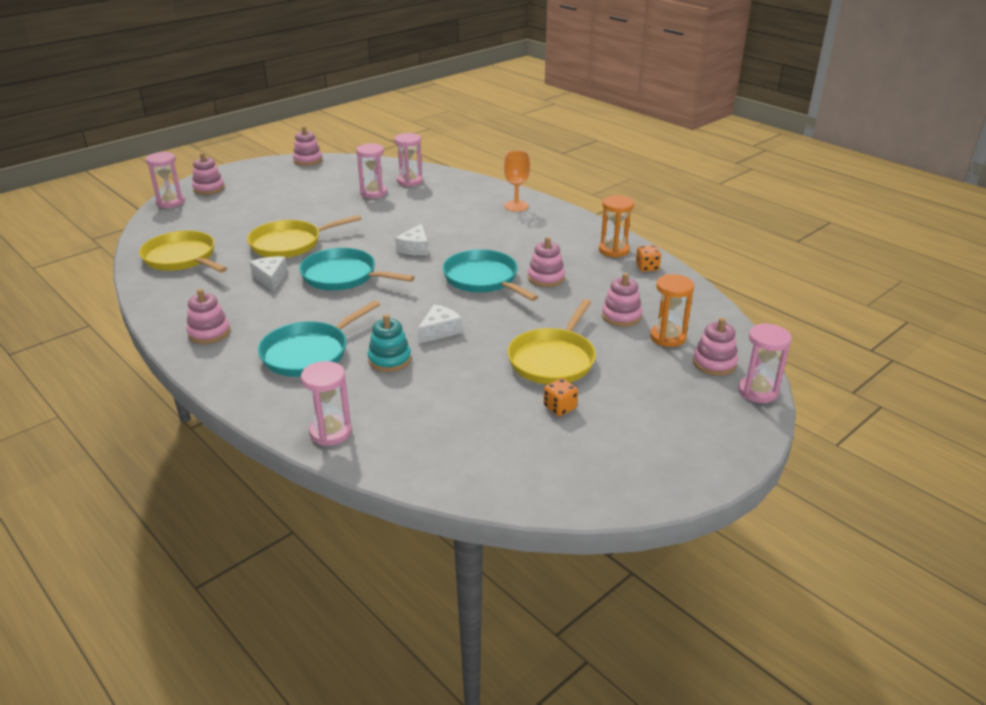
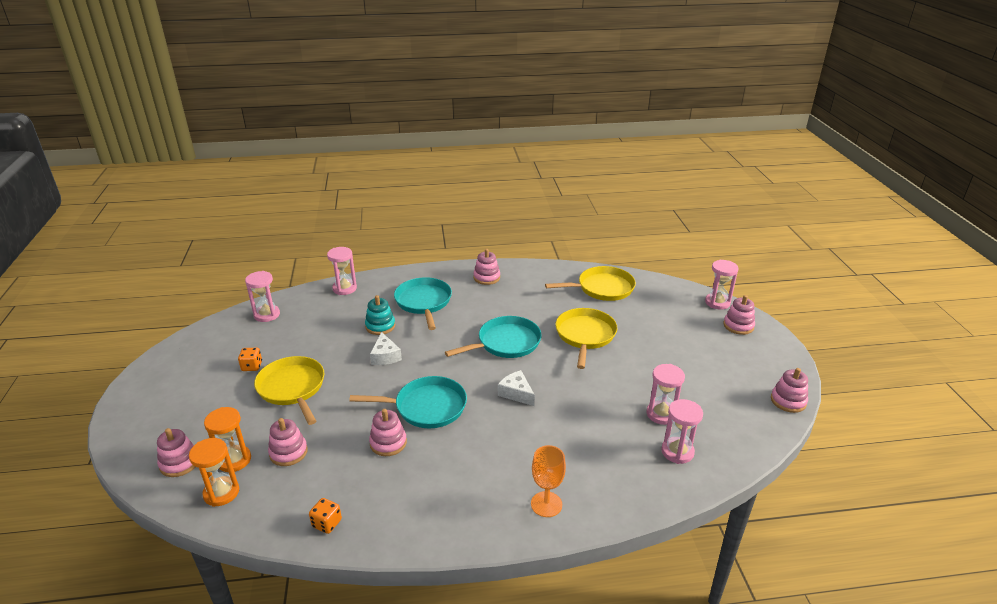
camera: 125 degrees right, 0 degrees up
white cheese [249,256,287,292] -> none
orange hourglass [599,195,634,258] -> orange hourglass moved to [189,438,239,507]
pink hourglass [738,323,792,403] -> pink hourglass moved to [245,271,280,322]

